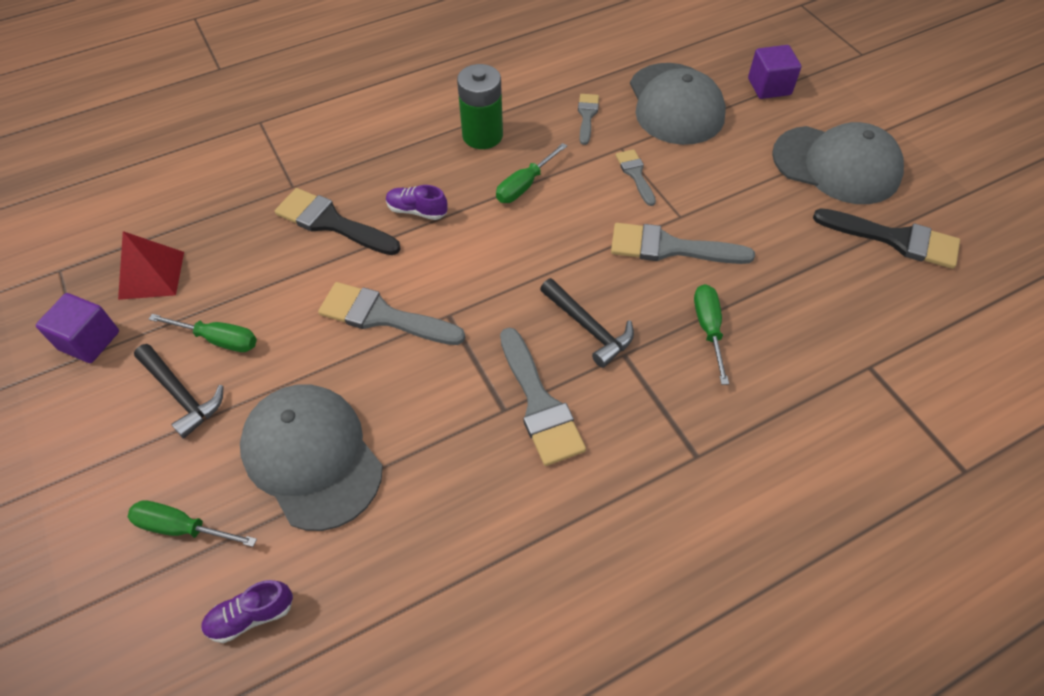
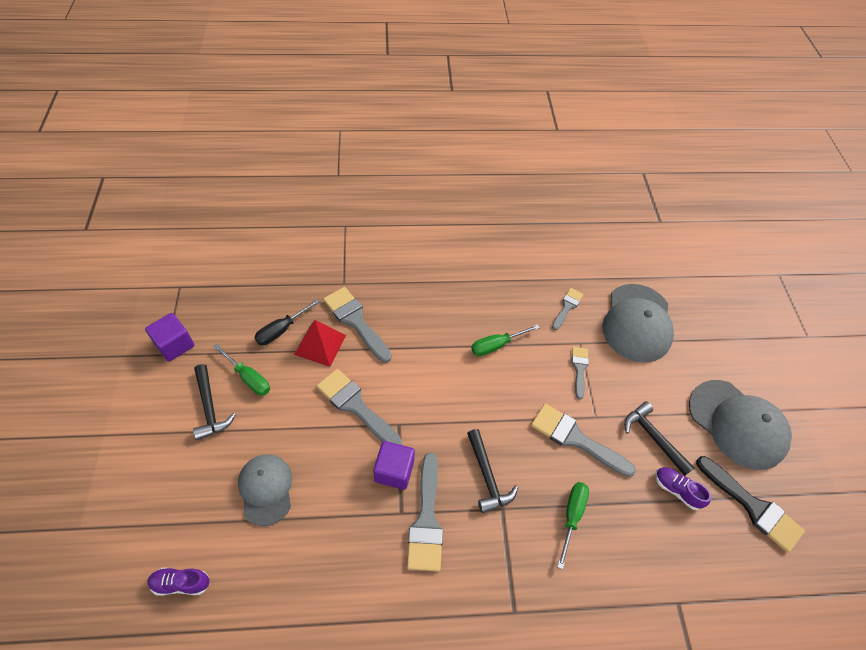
camera: 20 degrees right, 0 degrees up
red pyramid [118,231,184,300] -> red pyramid moved to [294,320,346,367]
green screwdriver [128,500,257,547] -> none
grey cap [240,384,383,531] -> grey cap [238,454,292,526], size x0.64
black brush [275,188,401,255] -> grey brush [323,287,392,363]
purple shoe [386,185,447,220] -> purple shoe moved to [655,467,711,510]
green battery [457,64,503,149] -> none
purple cube [748,45,801,99] -> purple cube moved to [373,441,415,490]
none -> black screwdriver [254,299,320,345]
none -> black hammer [624,401,694,476]

